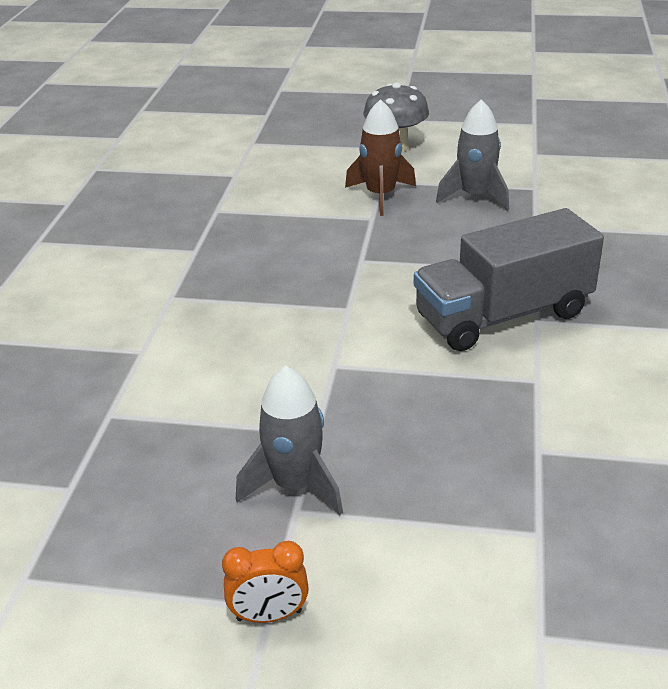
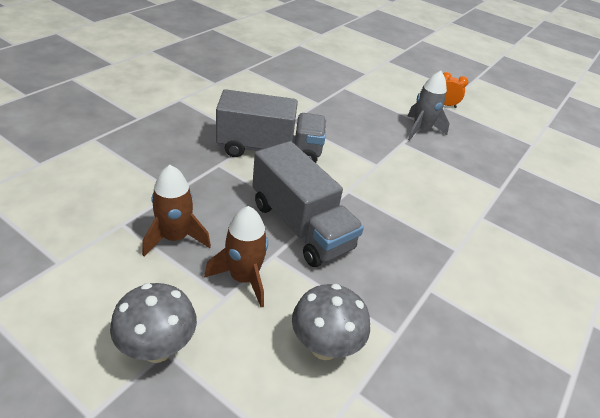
camera: 160 degrees left, 5 degrees up
grey rocket [436,99,509,211] -> brown rocket [142,165,211,256]
none -> grey truck [252,141,364,267]
none -> grey mushroom [292,284,370,360]

